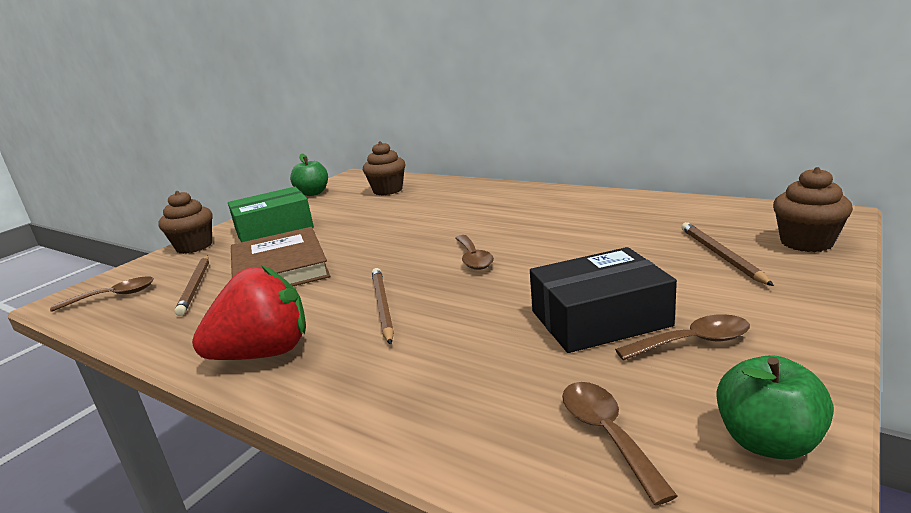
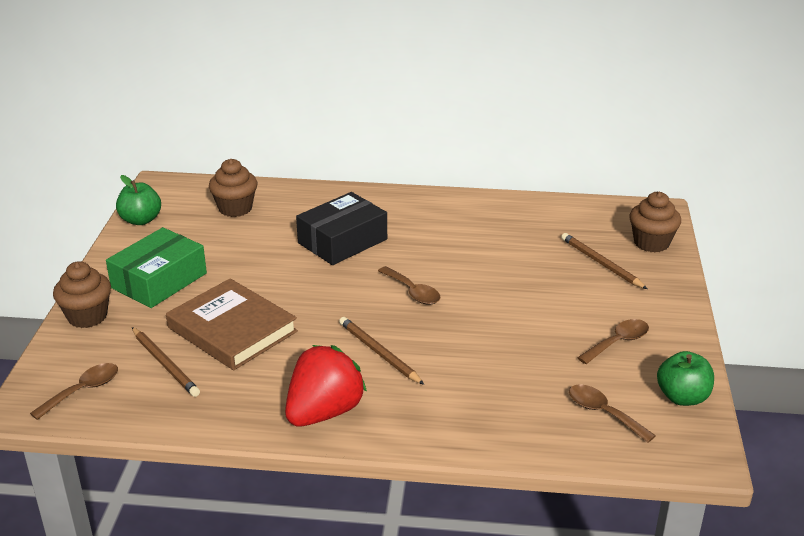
camera: 30 degrees left, 10 degrees up
black box [530,247,677,353] -> black box moved to [296,192,387,265]

